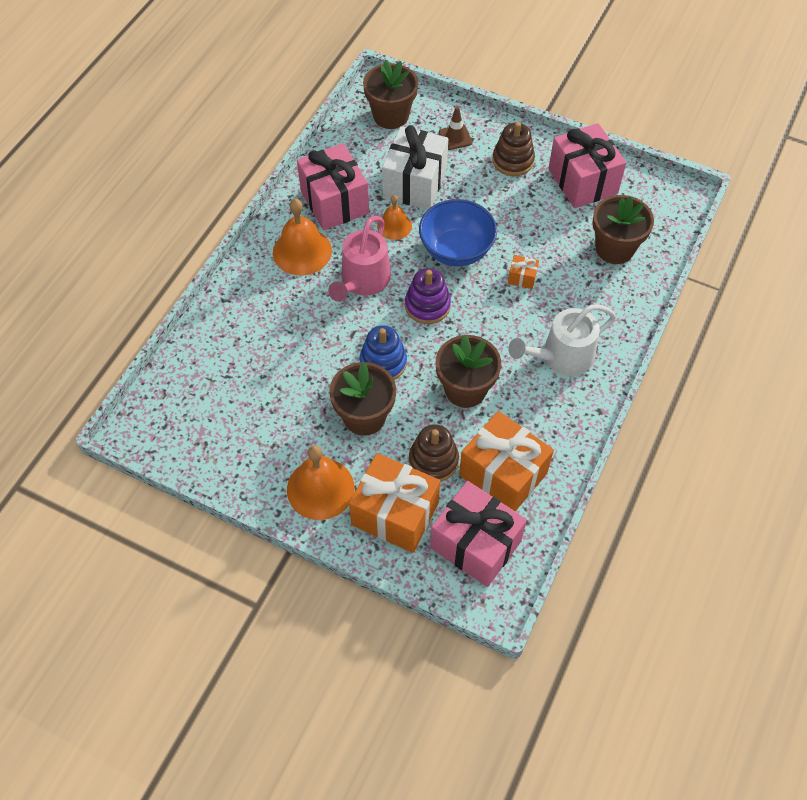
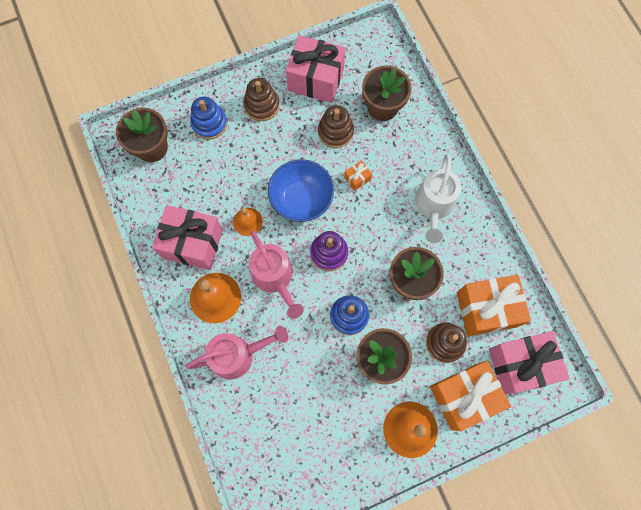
camera: 50 degrees left, 15 degrees up
white gift [382,125,448,209] -> none
brown traffic cone [439,107,472,150] -> blue stacking toy [190,97,227,140]
none -> pink watering can [185,326,288,379]
none -> brown stacking toy [318,105,354,148]

